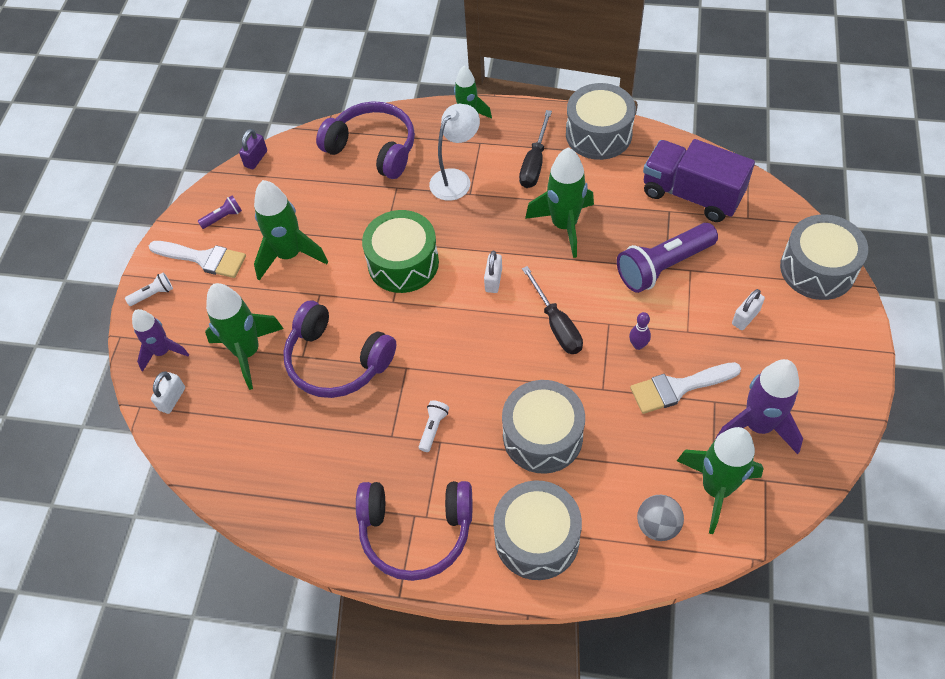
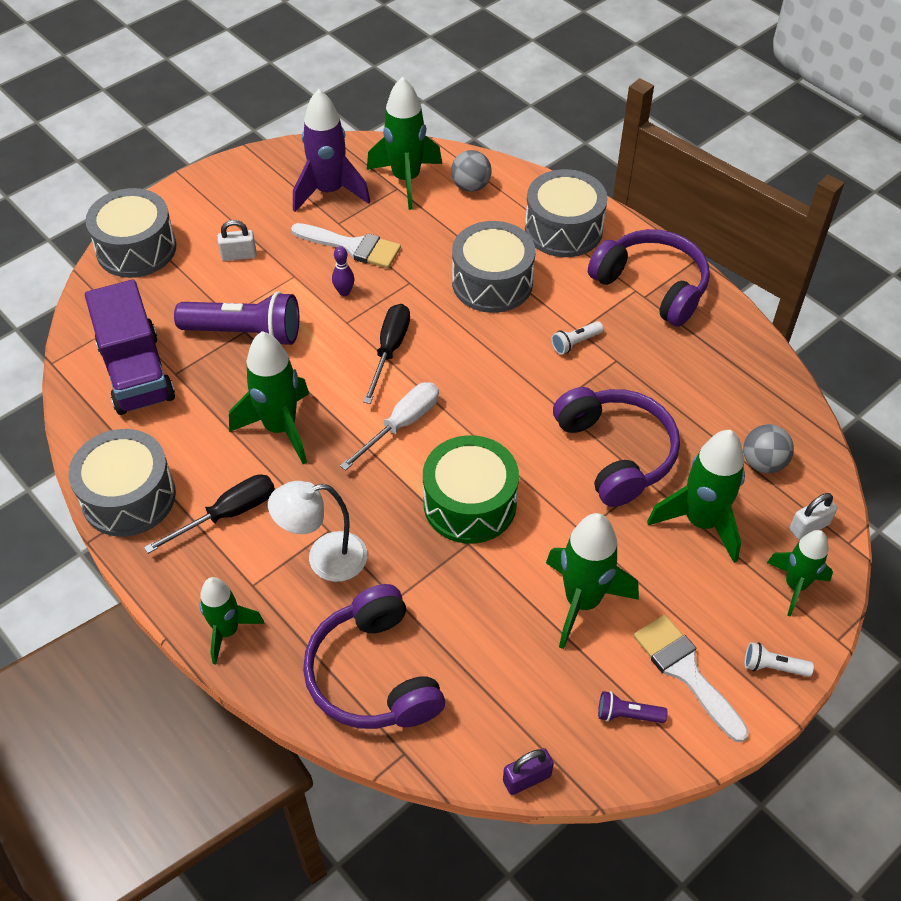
camera: 145 degrees left, 5 degrees down
purple rocket [132,309,189,372] -> green rocket [767,530,833,617]
white padlock [484,251,502,293] -> white screwdriver [340,382,439,471]
none -> grey ball [743,424,794,473]

